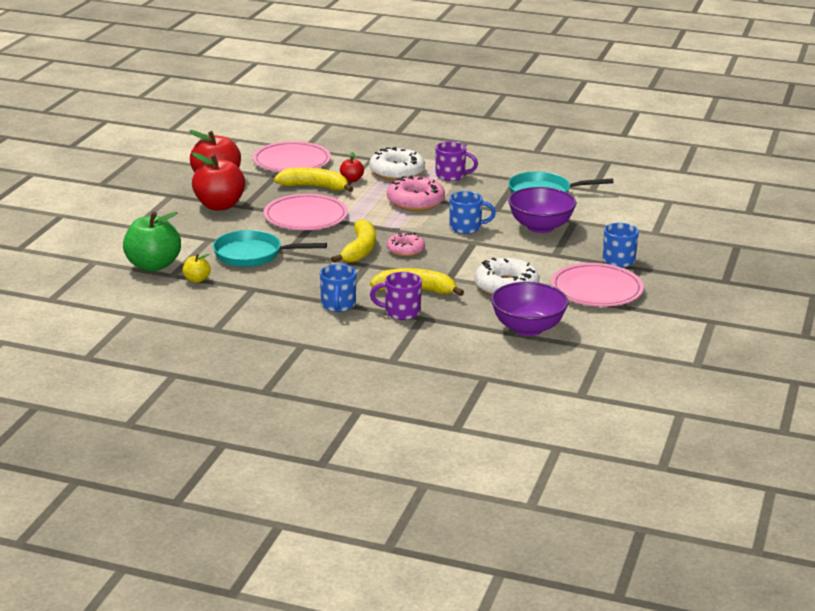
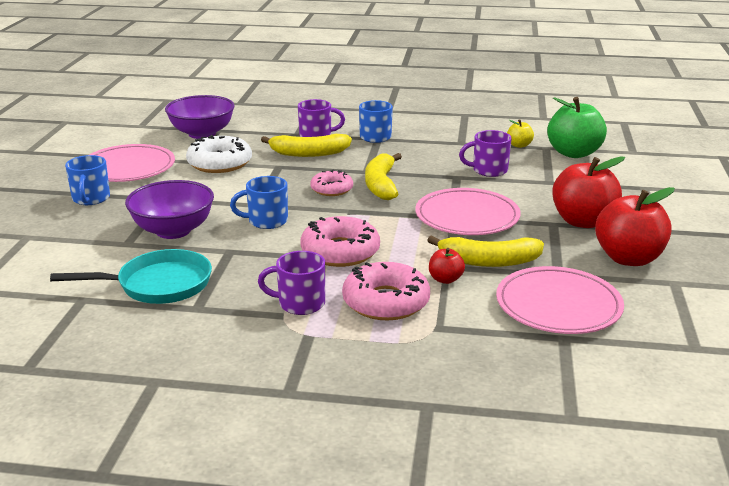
camera: 170 degrees right, 0 degrees up
turquoise pan [213,230,327,267] -> purple mug [459,130,512,177]
white donut [369,147,425,180] -> pink donut [342,262,430,320]

